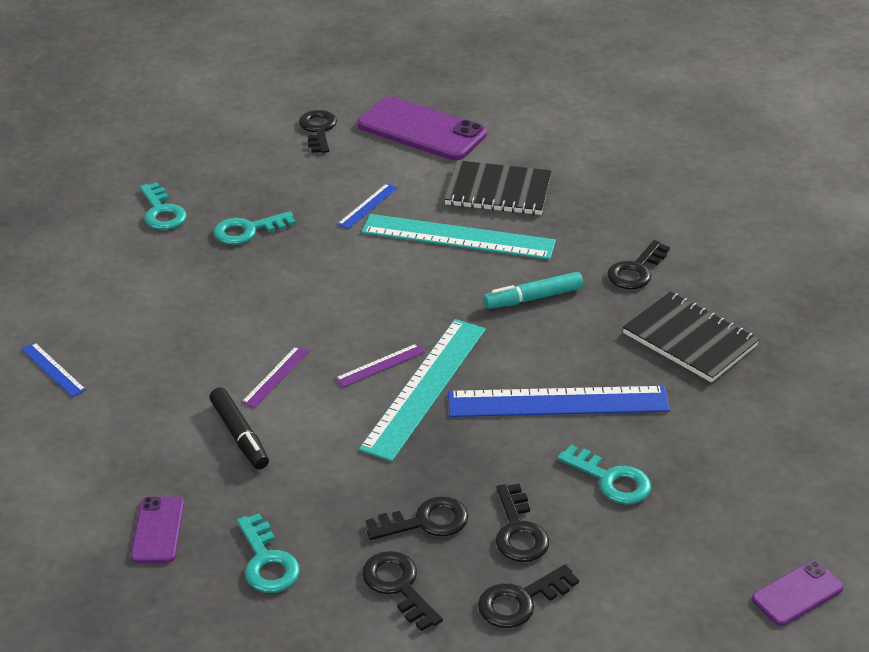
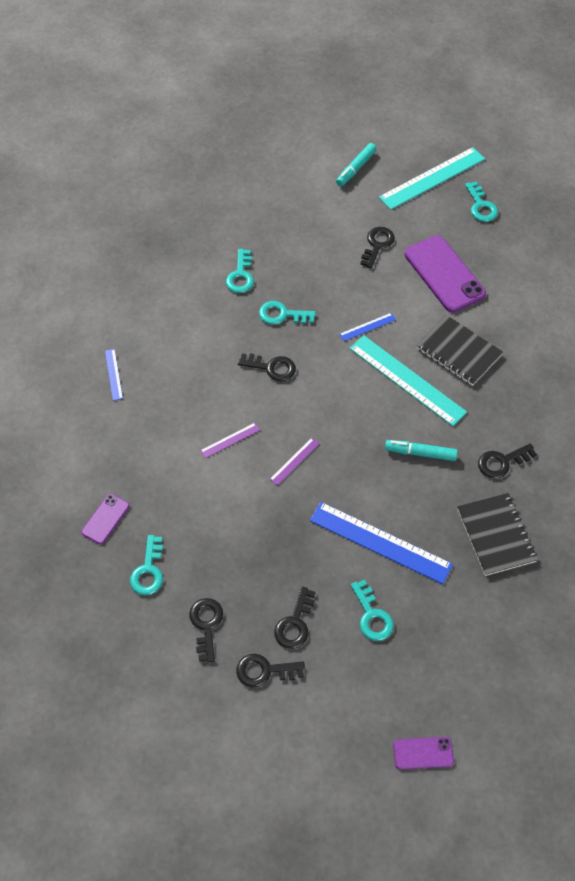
camera: 30 degrees right, 20 degrees up
black marker [209,387,269,469] -> none
purple ruler [335,343,425,387] -> purple ruler turned 45 degrees counterclockwise [269,438,319,486]
turquoise ruler [359,319,486,461] -> turquoise ruler moved to [379,147,485,210]
black key [366,496,469,540] -> black key moved to [238,354,296,381]
none -> turquoise marker [336,143,377,186]
none -> turquoise key [465,181,498,222]

